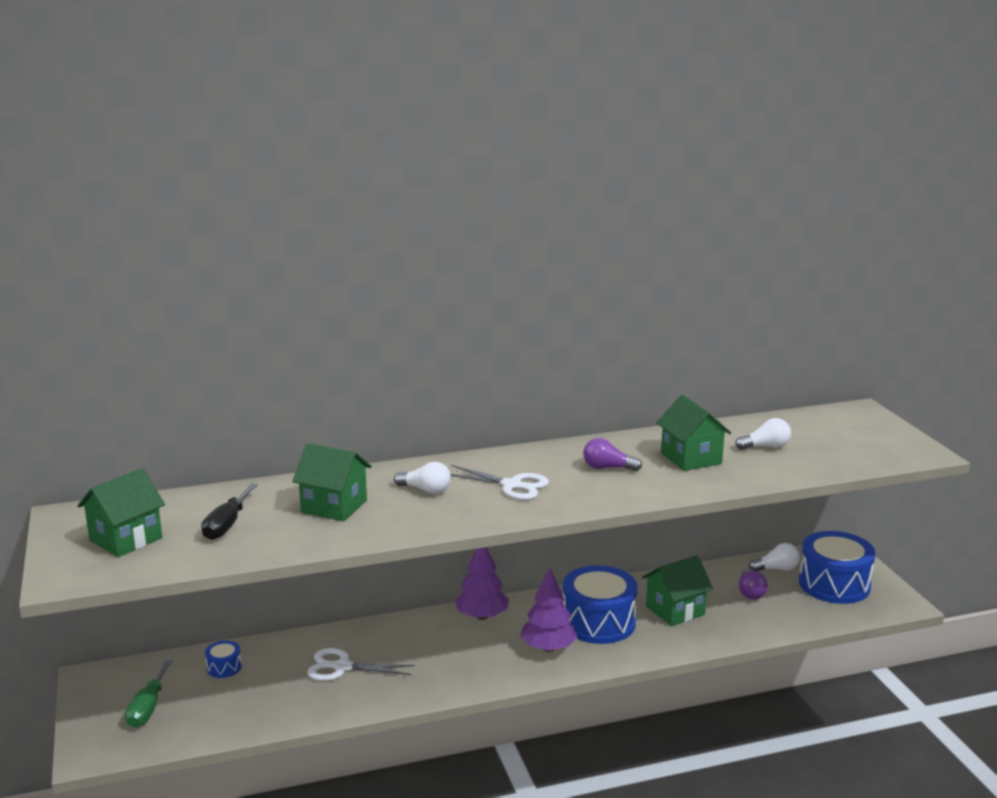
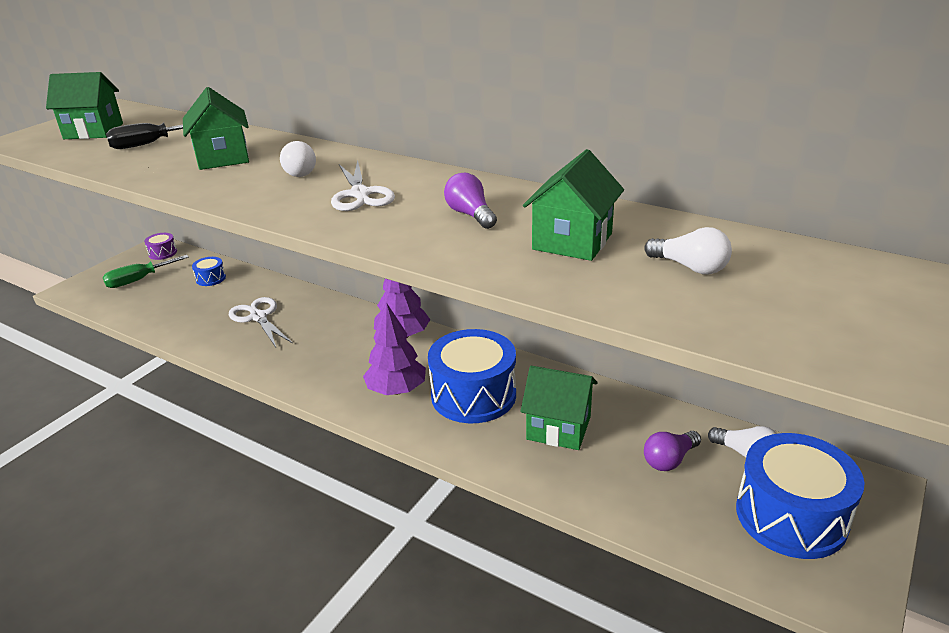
camera: 50 degrees right, 10 degrees up
none -> purple drum [144,233,177,260]

